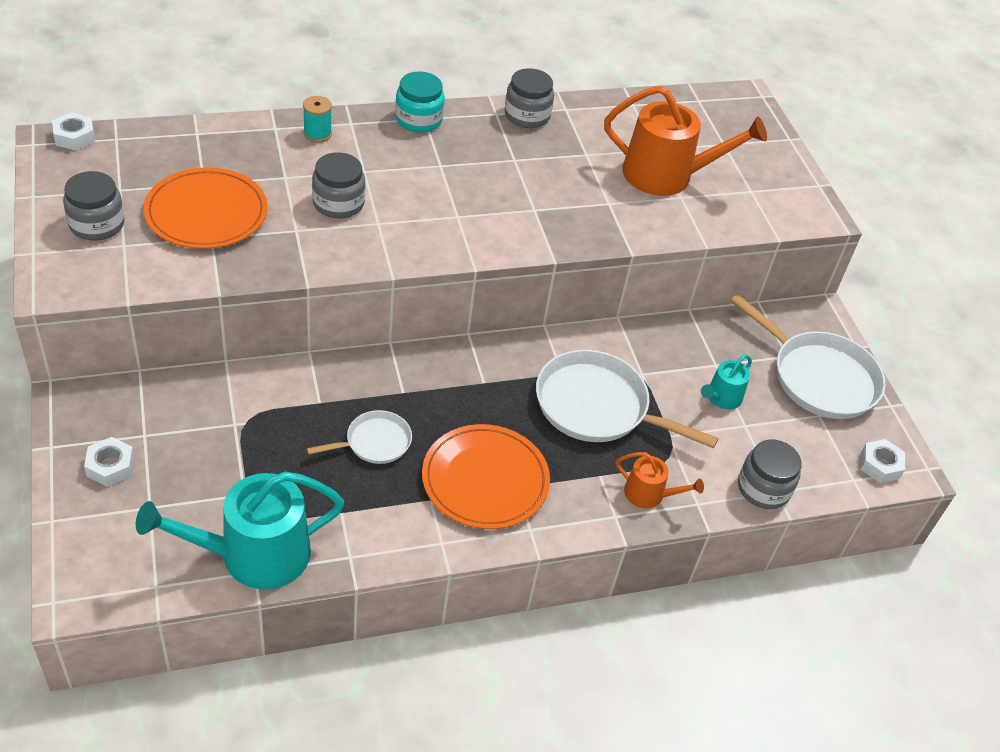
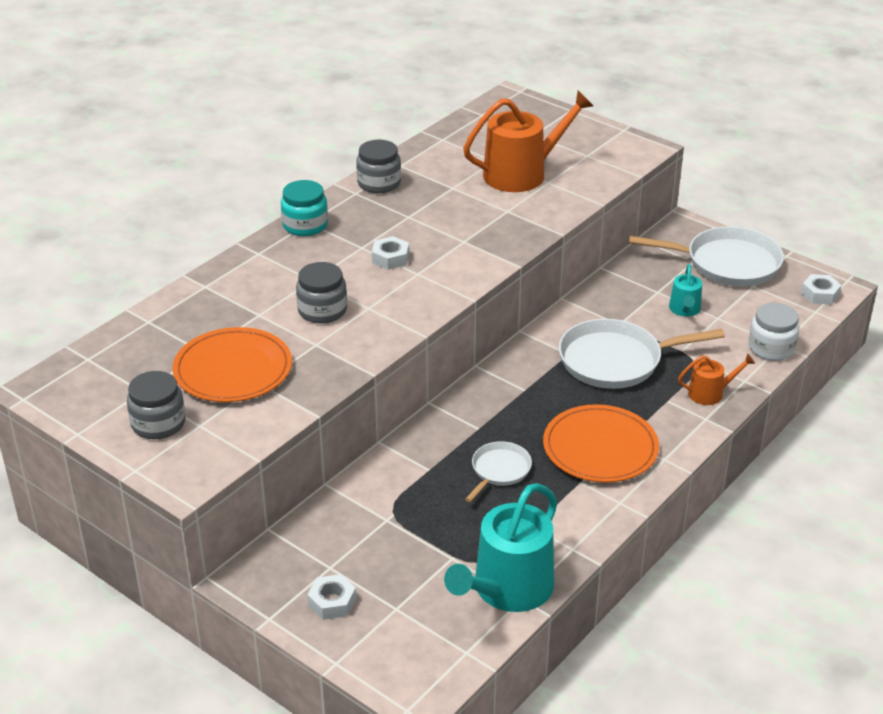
camera: 30 degrees left, 10 degrees down
white nut [52,112,95,151] -> white nut moved to [372,236,409,270]
turquoise spool [303,96,332,143] -> none
grey jar [738,439,802,509] -> white jar [749,303,800,361]

